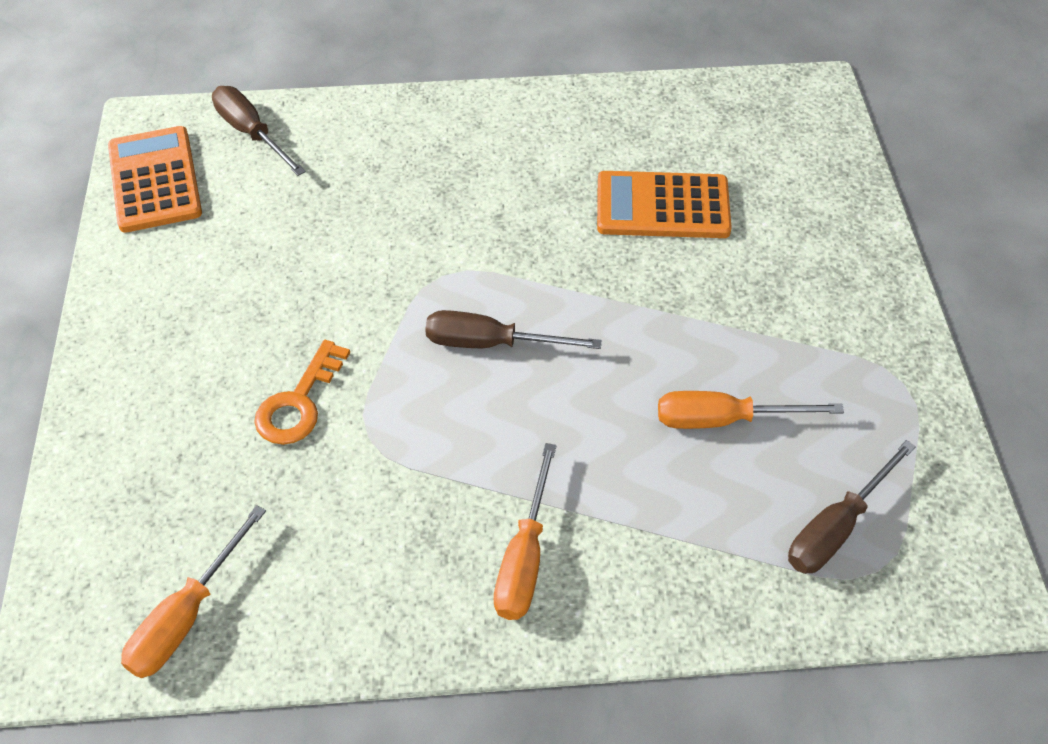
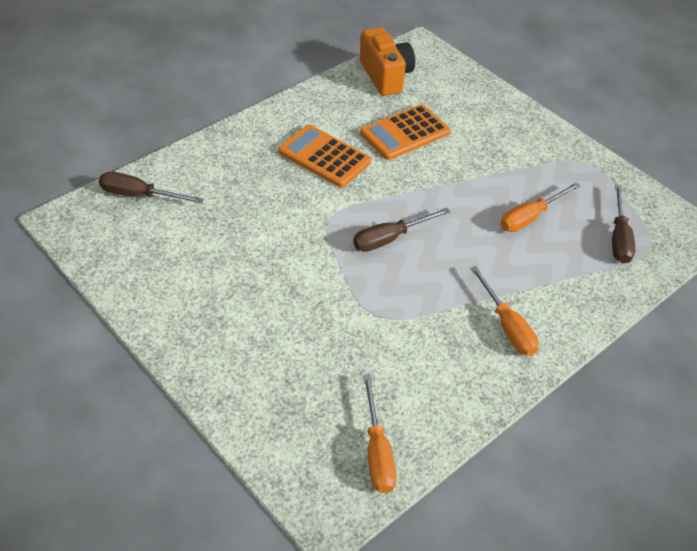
camera: 40 degrees left, 5 degrees down
orange calculator [108,126,202,233] -> orange calculator moved to [278,124,371,188]
orange key [254,340,350,445] -> none
none -> orange camera [360,27,415,96]

